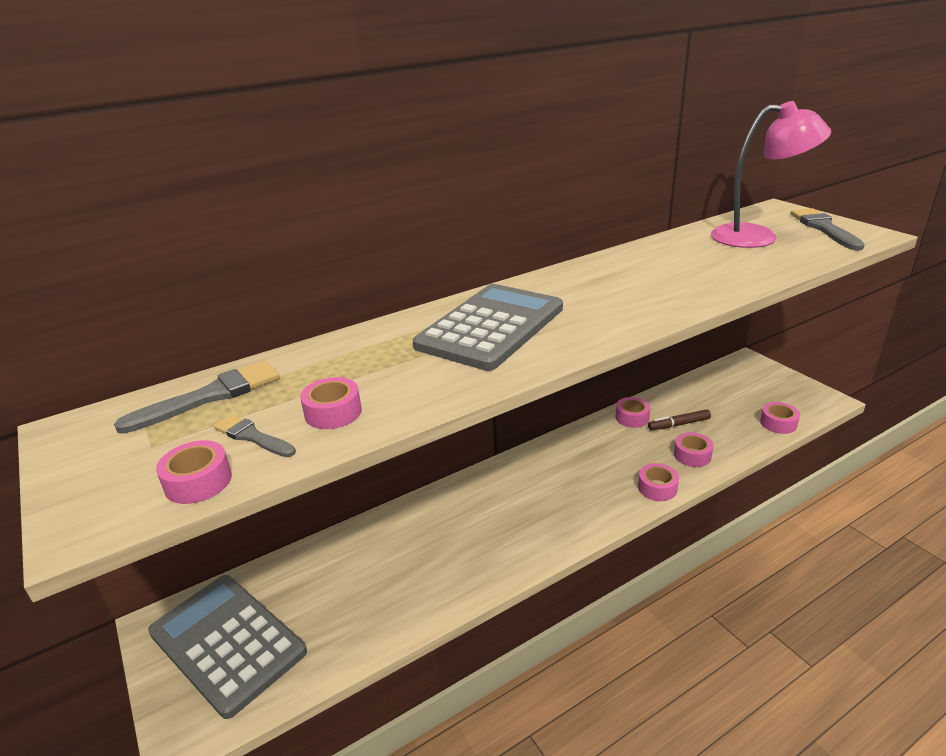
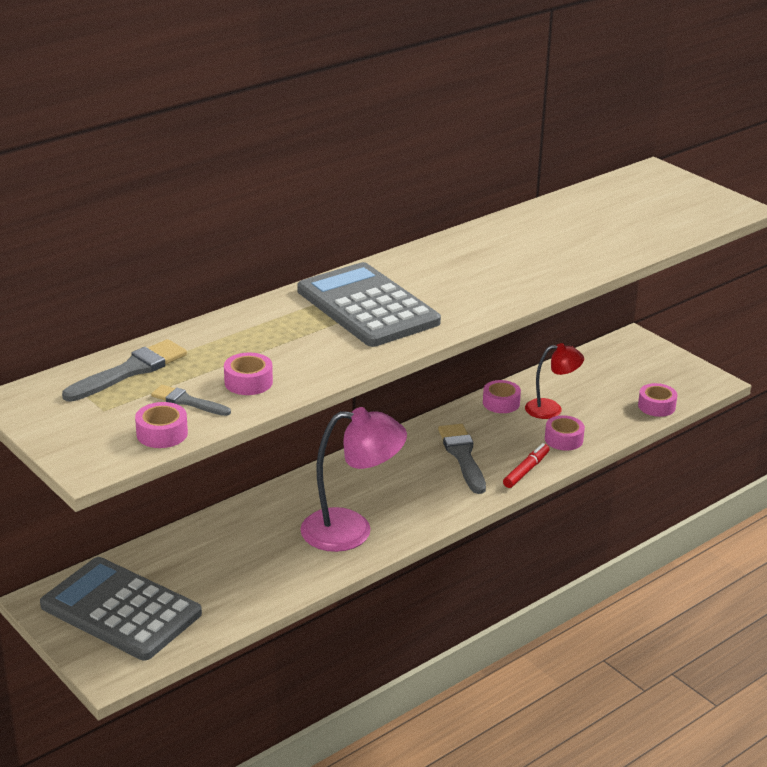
camera: 10 degrees left, 0 degrees up
grey calculator [413,284,563,371] -> grey calculator turned 60 degrees counterclockwise [297,262,441,347]
pink tape [638,463,679,501] -> red marker [503,443,550,488]
brown marker [648,409,711,430] -> red lamp [525,343,584,419]
pink lamp [711,101,831,248] -> pink lamp moved to [300,407,407,552]
grey brush [790,208,865,251] -> grey brush moved to [438,424,486,494]

